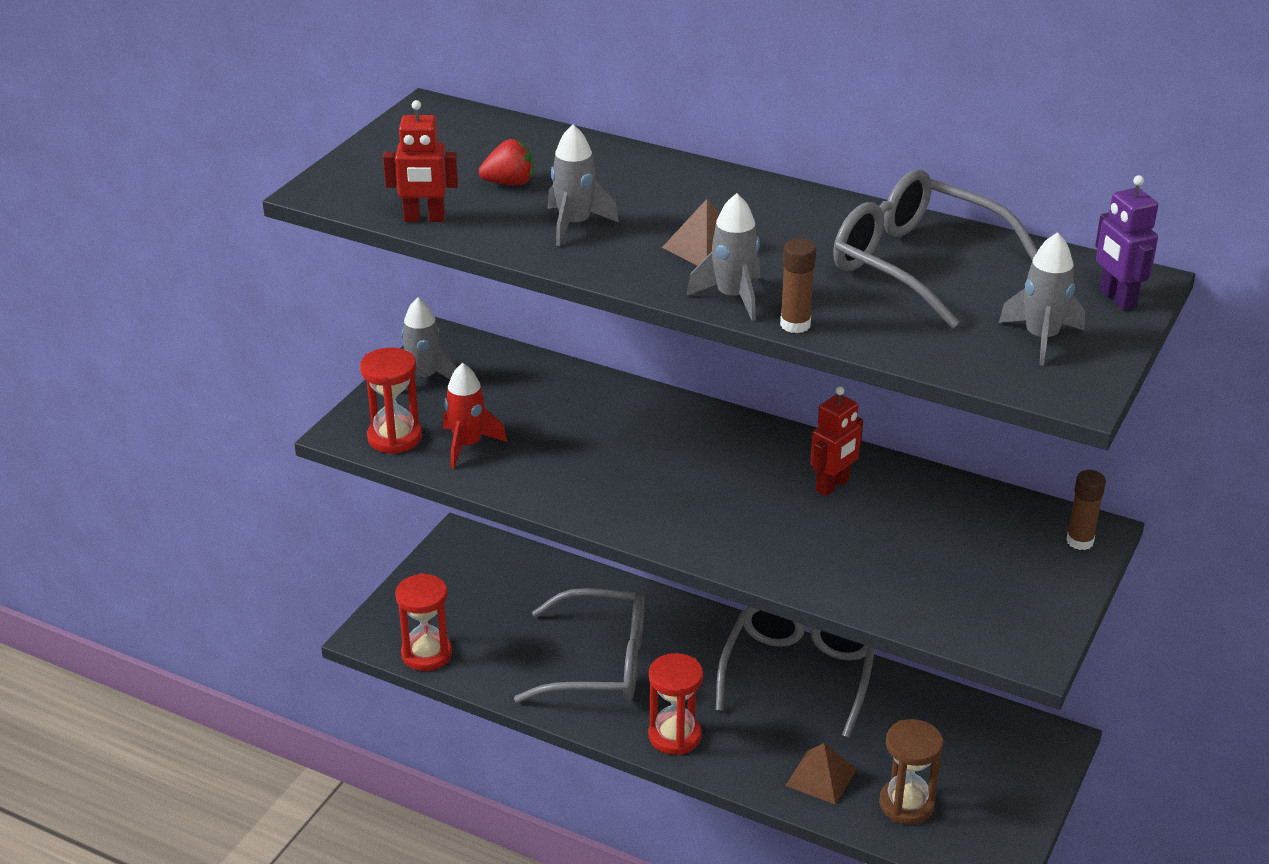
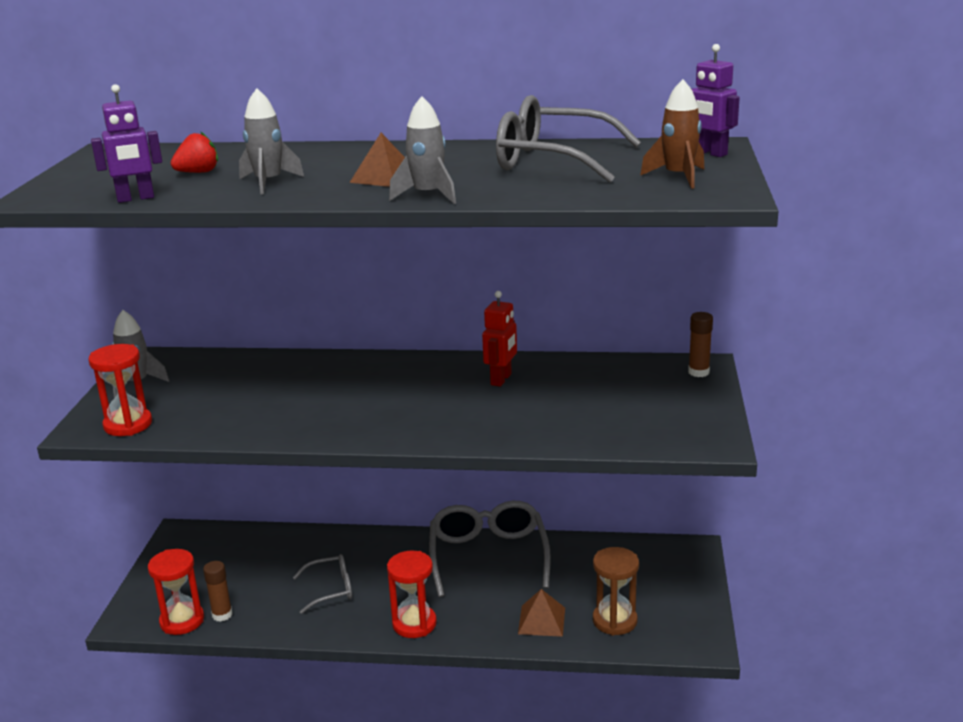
camera: 20 degrees left, 10 degrees down
red robot [383,100,458,222] -> purple robot [91,84,162,203]
red rocket [443,363,507,468] -> none
grey glasses [514,588,645,703] -> grey glasses [293,554,352,614], size x0.54
brown glue stick [780,239,816,333] -> brown glue stick moved to [203,561,232,622]
grey rocket [999,232,1085,366] -> brown rocket [640,79,704,189]

